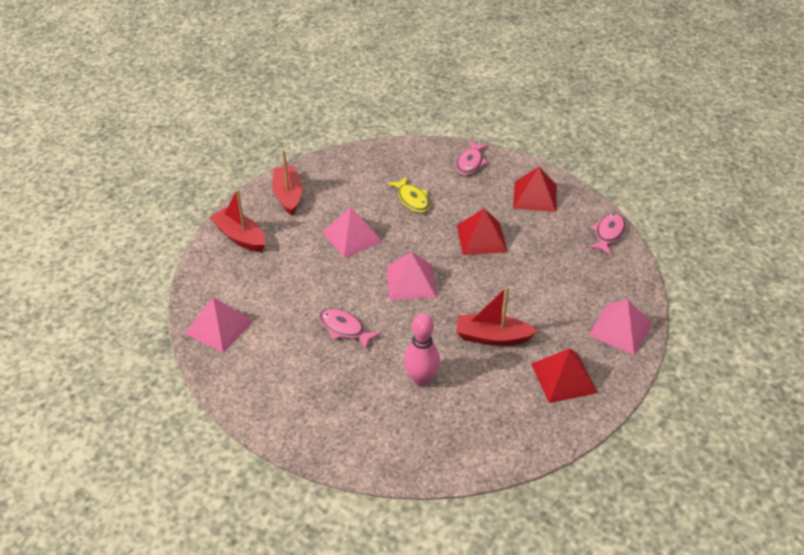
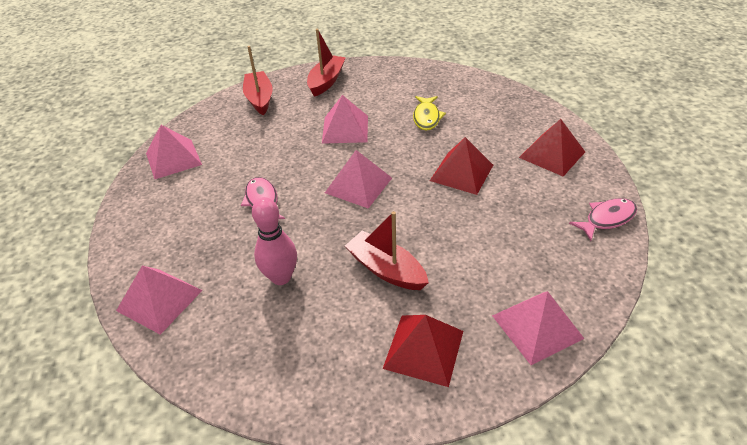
camera: 35 degrees right, 0 degrees up
pink fish [456,140,489,175] -> none
none -> pink pyramid [116,266,203,335]

